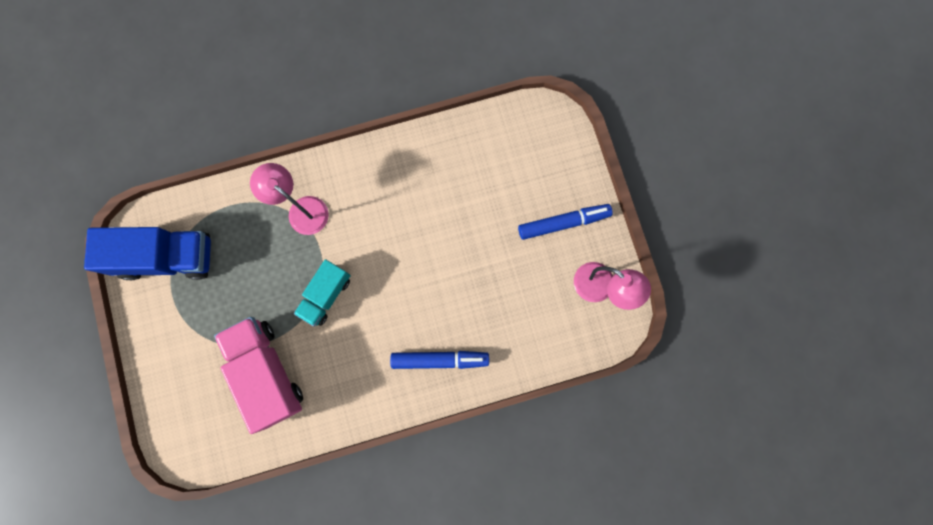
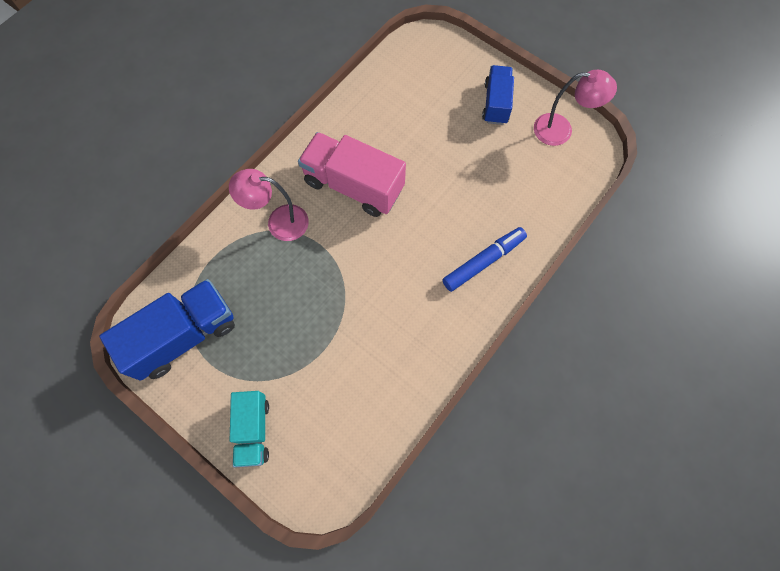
camera: 35 degrees left, 10 degrees down
pink truck [214,317,303,434] -> pink truck moved to [298,132,406,217]
turquoise truck [294,259,351,327] -> turquoise truck moved to [230,391,269,467]
blue marker [518,204,613,240] -> blue truck [482,65,514,125]

